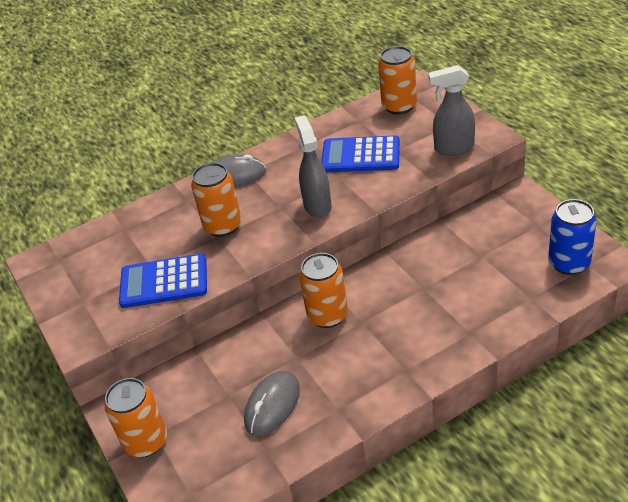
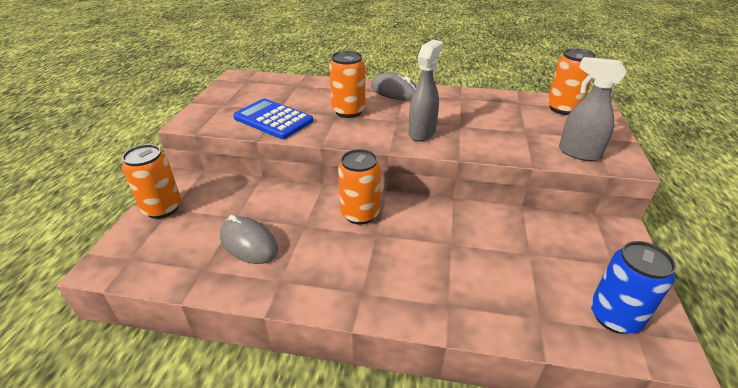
camera: 35 degrees right, 5 degrees down
grey mouse [244,371,300,436] -> grey mouse turned 60 degrees clockwise [220,215,278,264]
blue calculator [321,135,400,172] -> none

